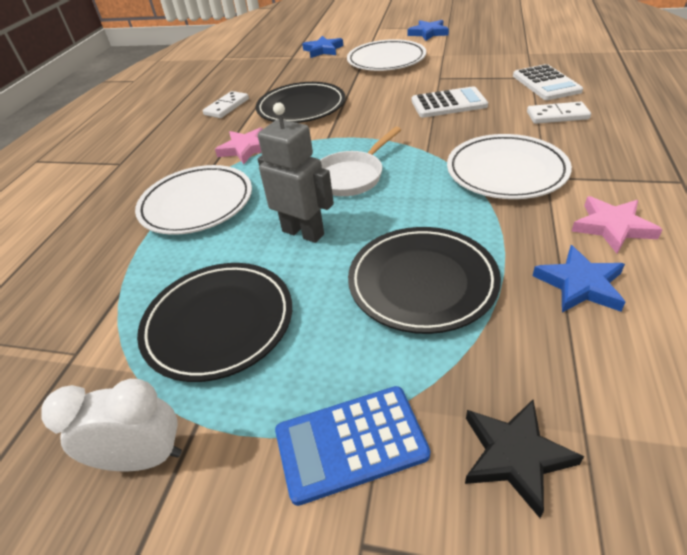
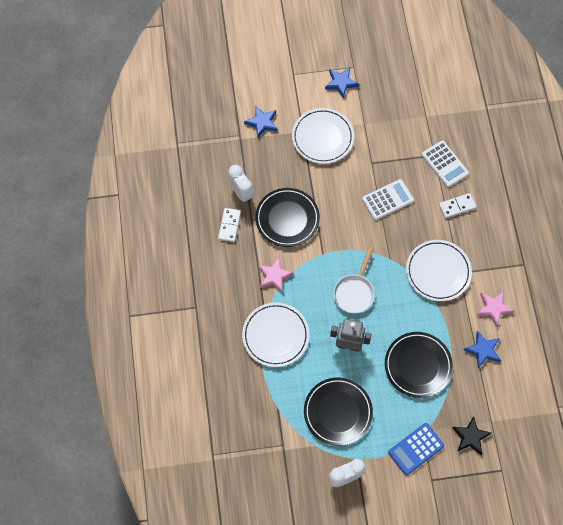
camera: 25 degrees left, 25 degrees up
none -> white clock [228,165,254,203]

